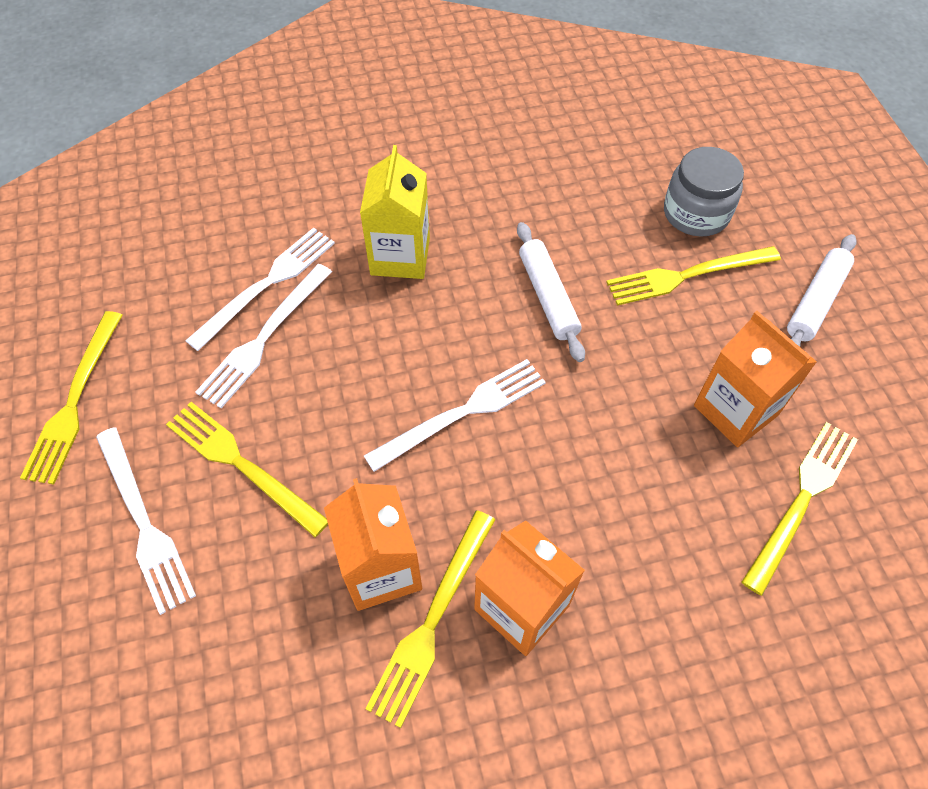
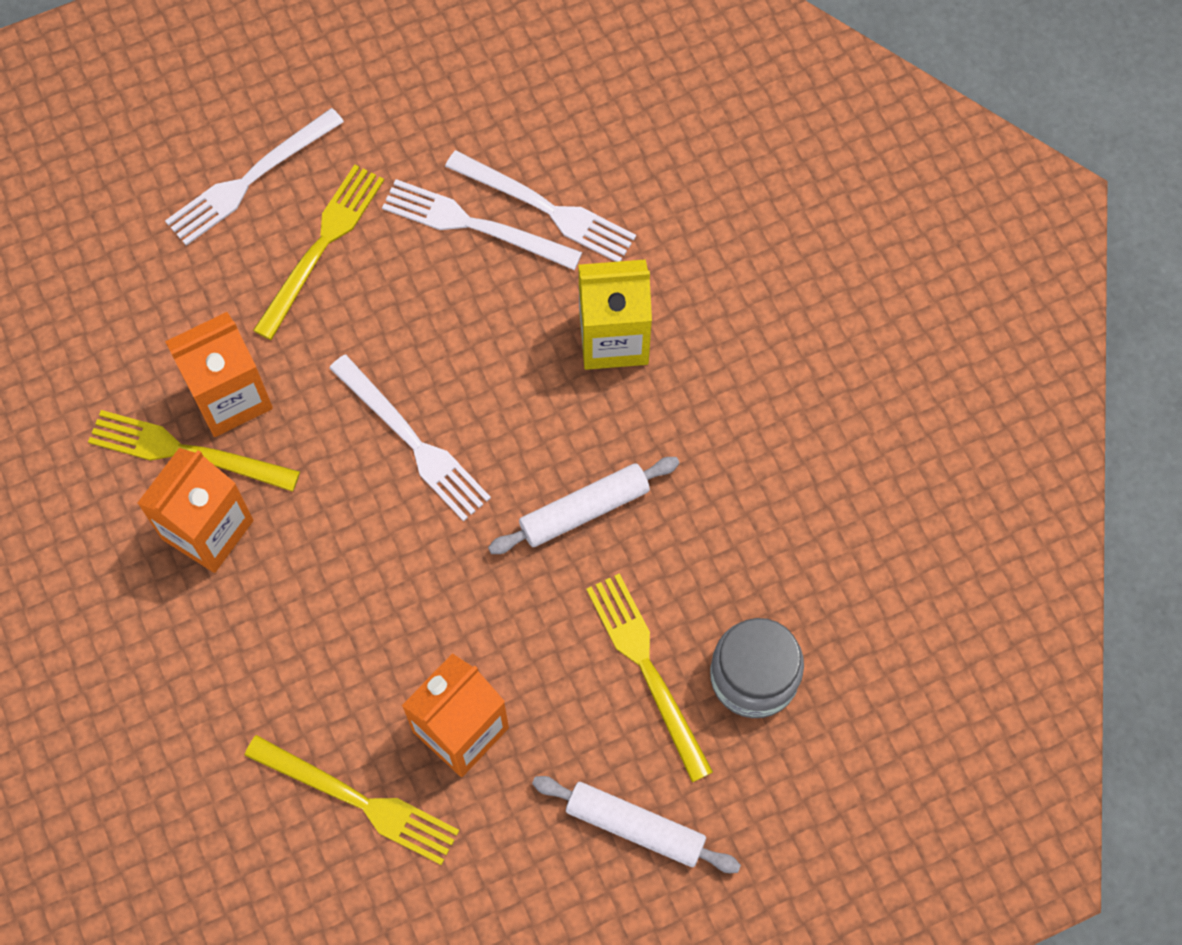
camera: 80 degrees right, 10 degrees up
yellow fork [20,311,123,485] -> none

